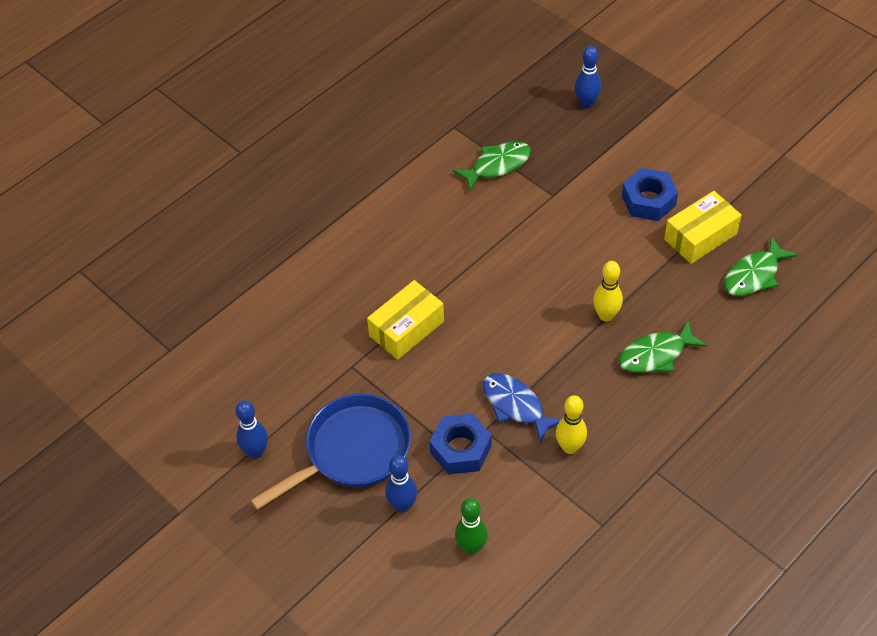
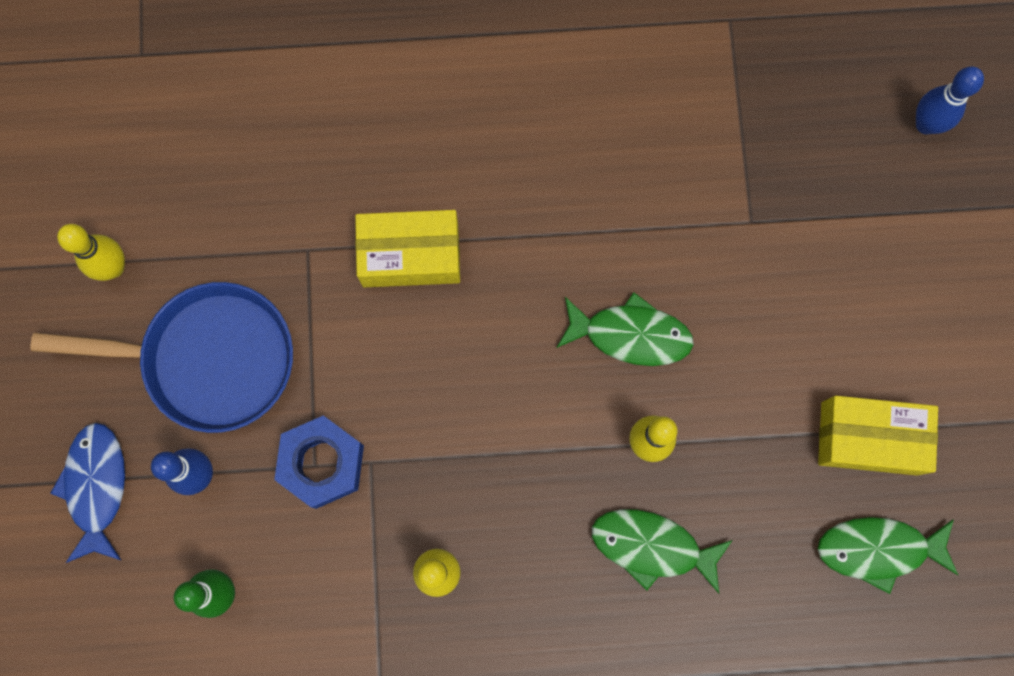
camera: 40 degrees right, 25 degrees up
blue bowling pin [236,400,268,459] -> yellow bowling pin [57,224,125,281]
green fish [453,141,531,192] -> green fish moved to [556,292,694,366]
blue fish [483,373,561,444] -> blue fish moved to [50,423,125,563]
blue nut [622,168,678,221] -> none

